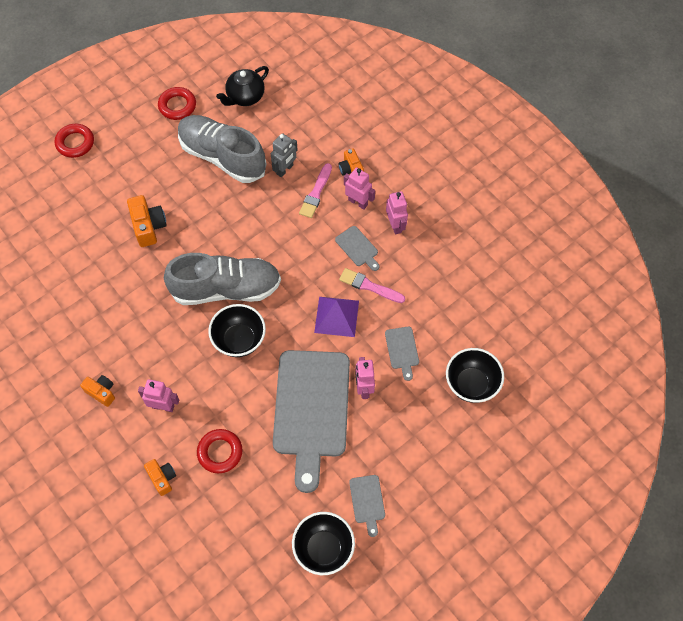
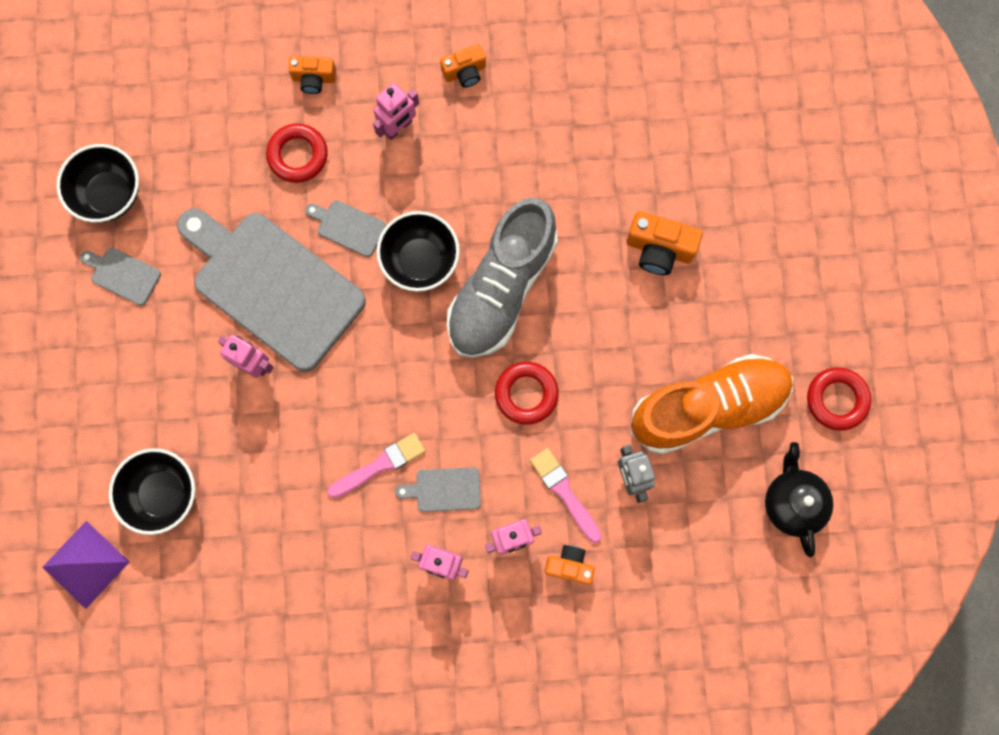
camera: 125 degrees right, 15 degrees up
red ring [55,124,94,158] -> red ring moved to [495,362,559,425]
grey shoe [178,115,266,183] -> orange shoe [631,354,793,454]
purple pyramid [314,297,359,337] -> purple pyramid moved to [42,521,129,609]
grey cutting board [385,327,419,381] -> grey cutting board moved to [305,200,386,257]

